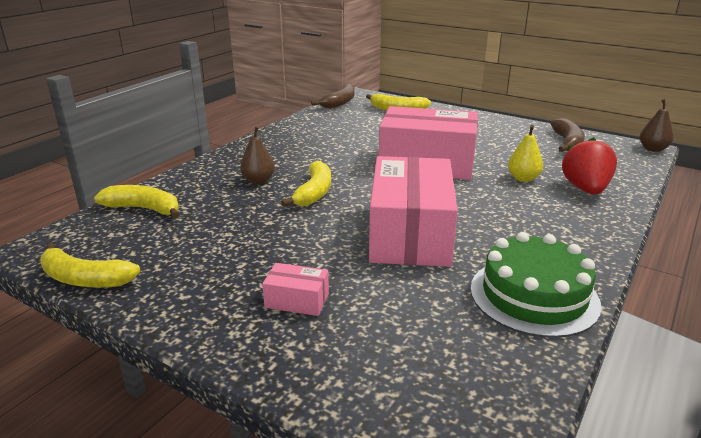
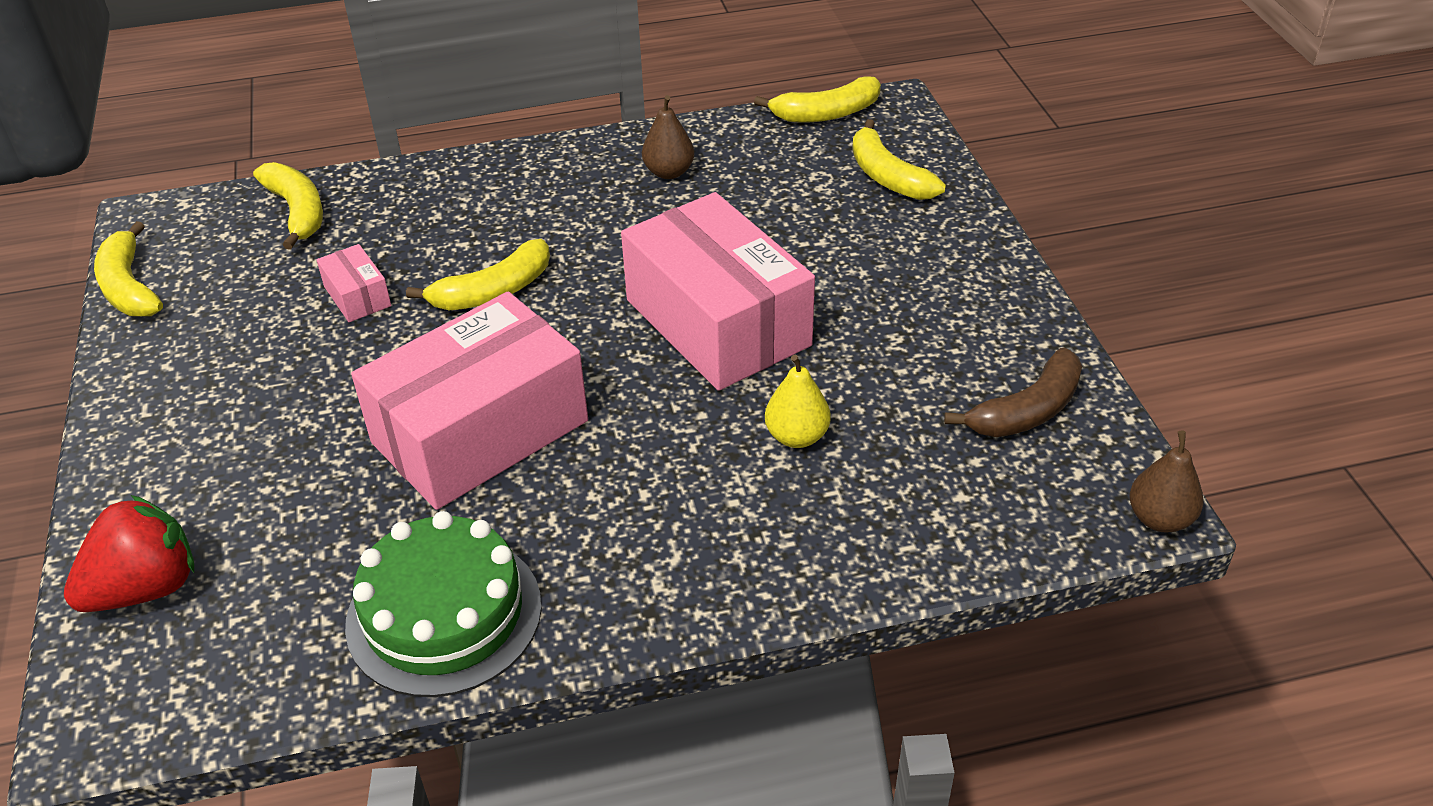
camera: 45 degrees right, 15 degrees up
brown pear [240,126,275,184] -> brown pear moved to [642,95,694,179]
pink box [262,263,329,316] -> pink box moved to [317,244,391,322]
brown banana [311,83,355,109] -> yellow banana [754,76,881,123]
red strawberry [562,137,617,195] -> red strawberry moved to [64,495,194,612]

